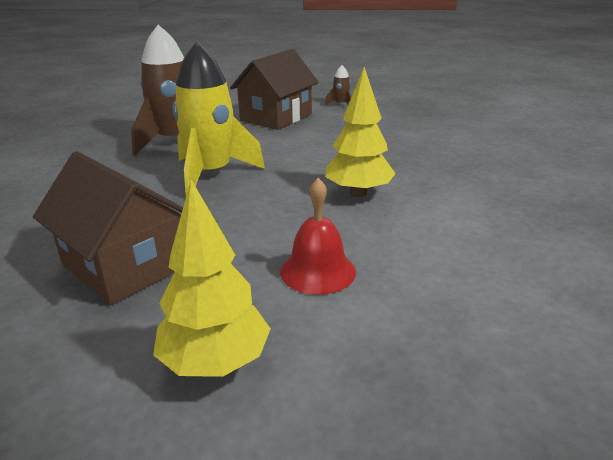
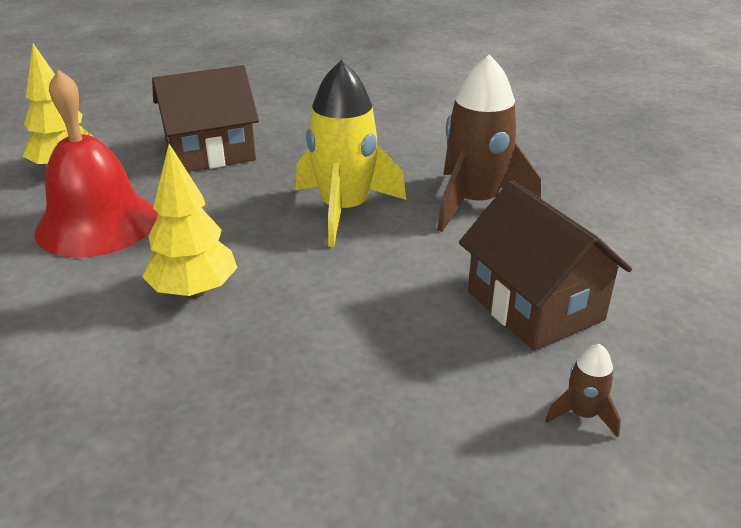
camera: 115 degrees right, 5 degrees up
red bell [280,178,356,295] -> red bell [35,69,158,258], size x1.73

